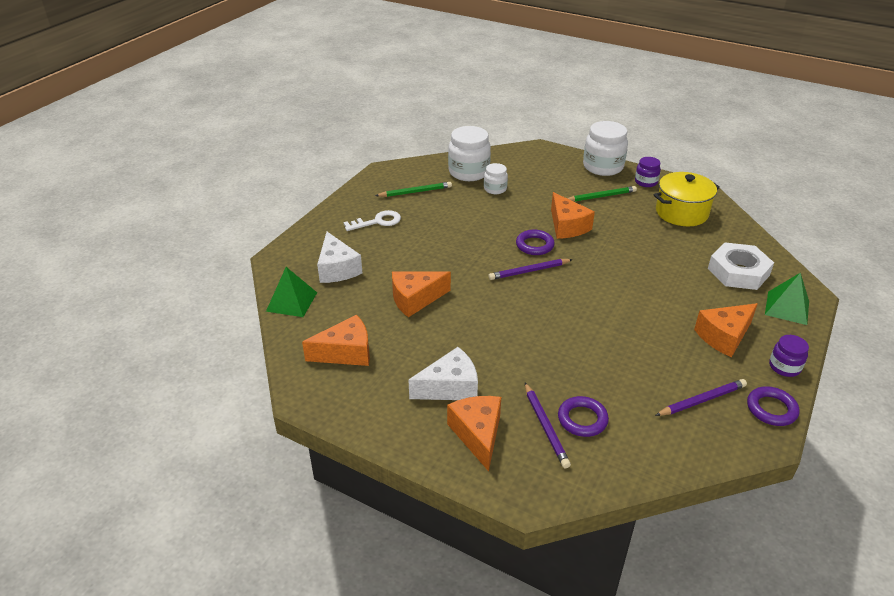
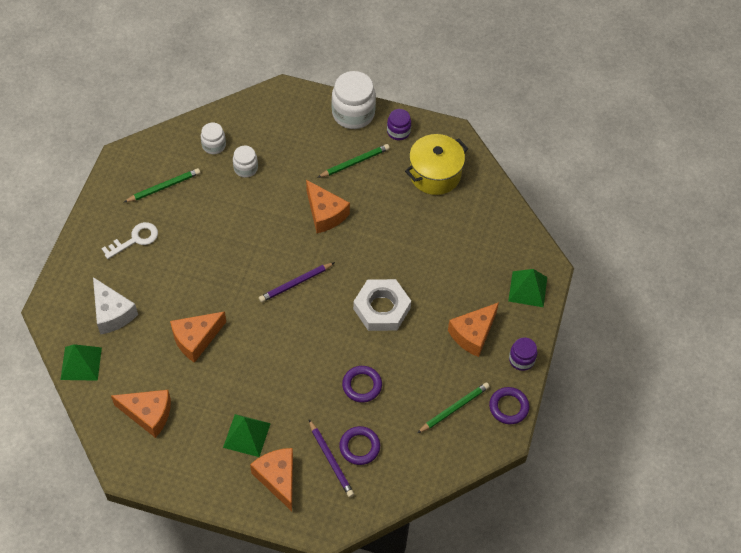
camera: 15 degrees left, 20 degrees up
orange cheese [302,315,370,366] -> orange cheese turned 45 degrees clockwise [111,390,171,438]
white cheese [408,347,478,400] -> green pyramid [223,414,271,457]
white jar [448,126,491,181] -> white jar [201,123,226,154], size x0.55
purple ring [516,230,555,255] -> purple ring moved to [342,366,382,403]
purple pencil [655,379,747,416] -> green pencil [417,382,490,433]
white nut [708,242,774,290] -> white nut moved to [353,279,411,331]

